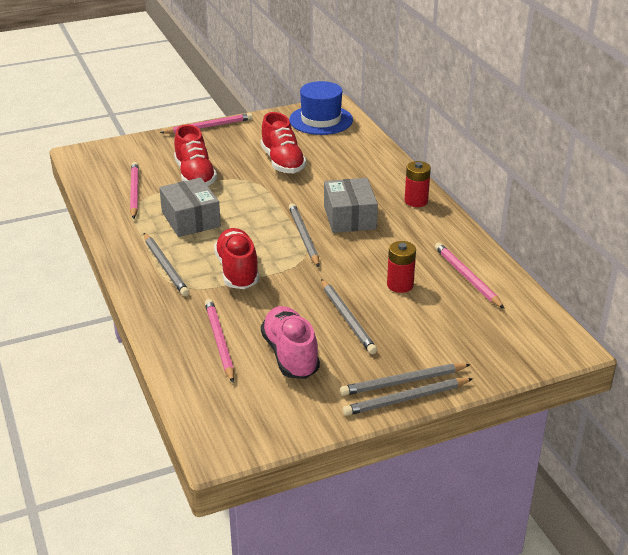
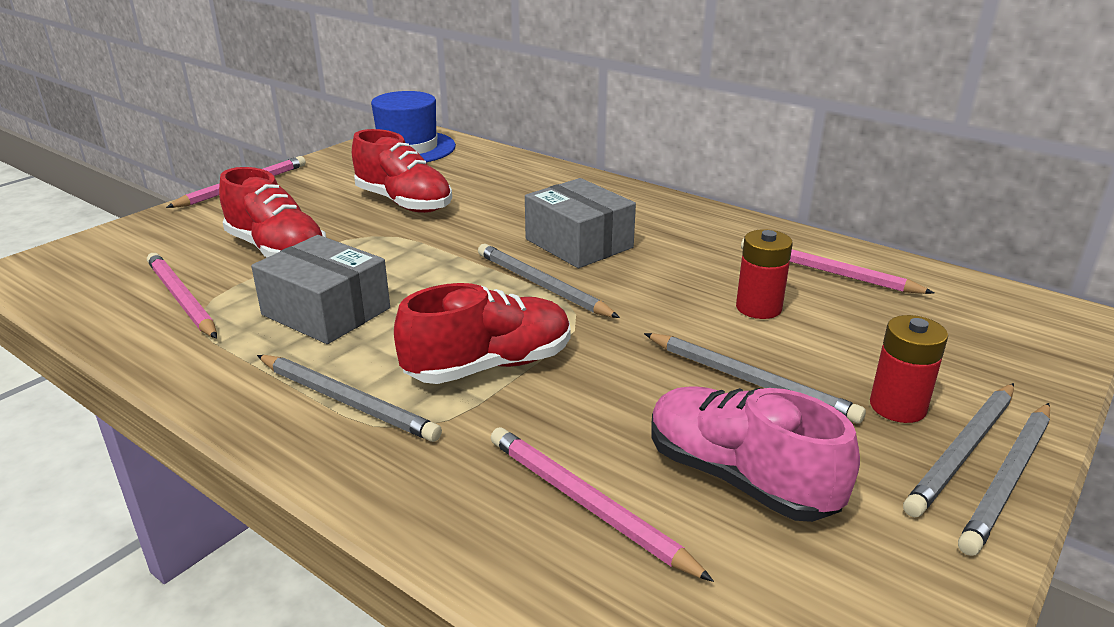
camera: 30 degrees left, 5 degrees down
red shoe [214,228,259,289] -> red shoe turned 105 degrees clockwise [394,283,571,384]
red battery [405,161,431,207] -> red battery moved to [870,315,948,423]

